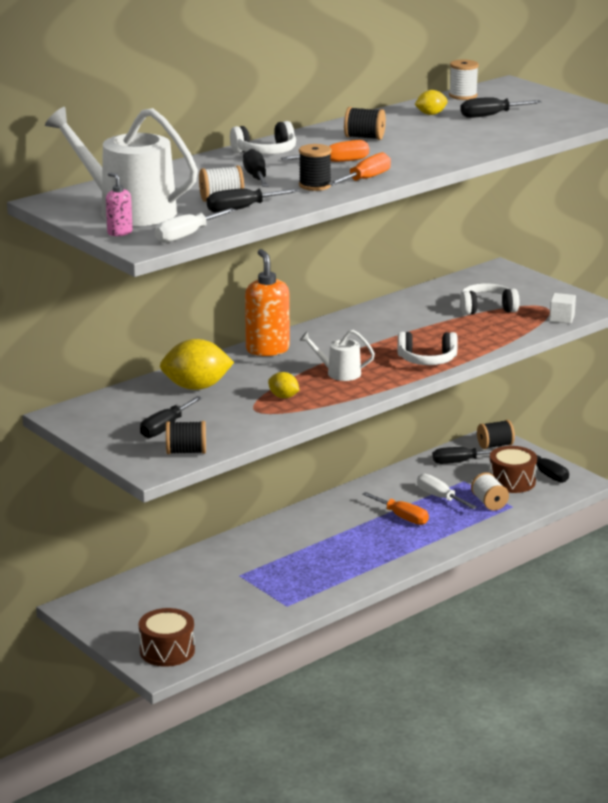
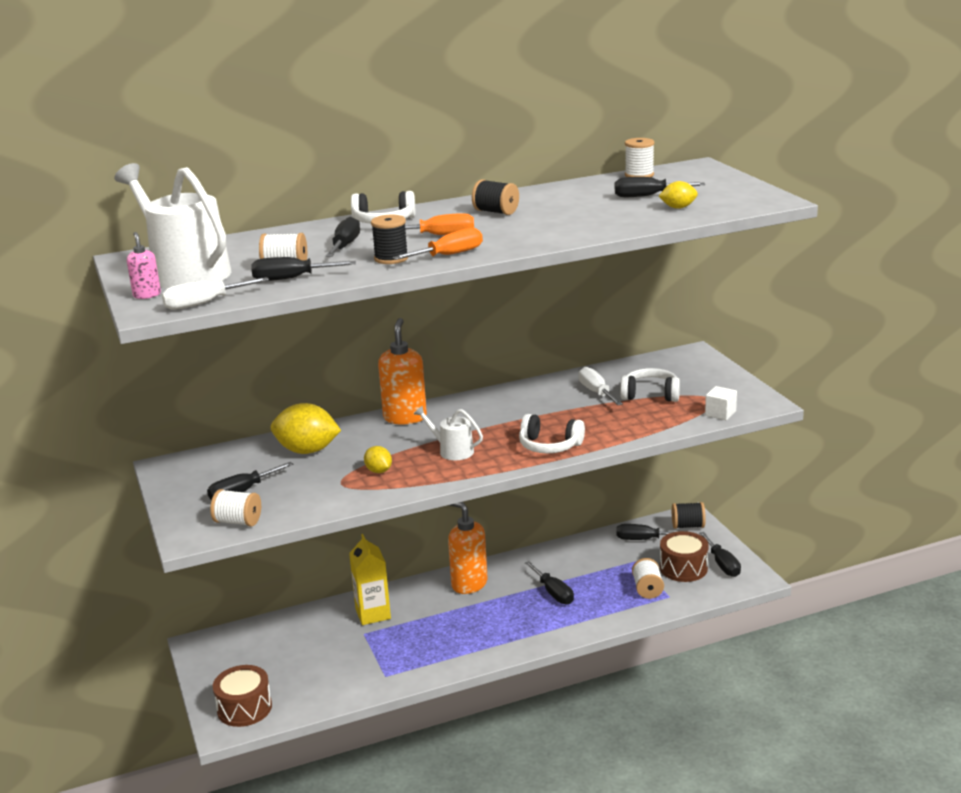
camera: 20 degrees right, 0 degrees up
black spool [166,421,206,454] -> white spool [210,489,261,526]
orange screwdriver [362,492,429,525] -> black screwdriver [525,561,574,604]
yellow lemon [415,90,448,115] -> yellow lemon moved to [659,181,698,209]
white screwdriver [417,474,477,509] -> white screwdriver moved to [579,367,623,405]
none -> yellow carton [349,534,391,625]
none -> orange soap dispenser [448,502,488,594]

